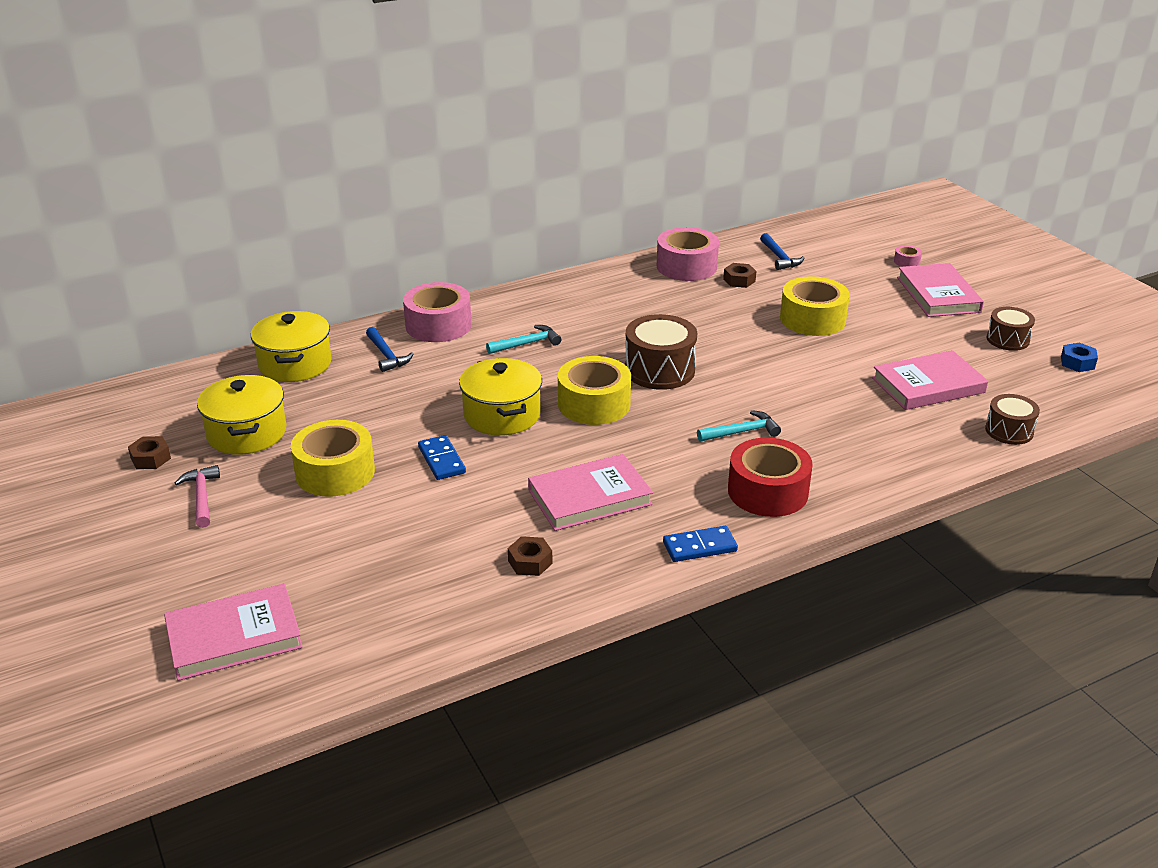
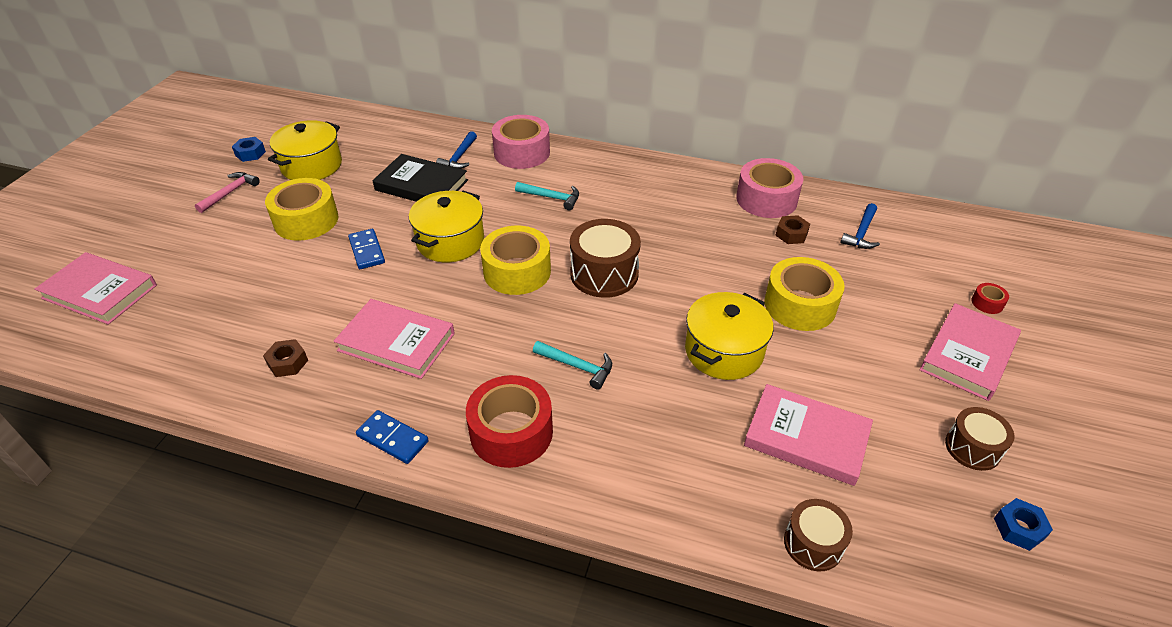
camera: 45 degrees right, 10 degrees up
brown nut [128,436,171,469] -> blue nut [232,137,266,162]
yellow pot [251,311,332,382] -> yellow pot moved to [685,292,773,380]
blue domino [418,435,466,480] -> blue domino turned 45 degrees counterclockwise [348,229,385,269]
pink tape [894,245,922,267] -> red tape [972,283,1009,314]
none -> black book [373,154,468,202]

